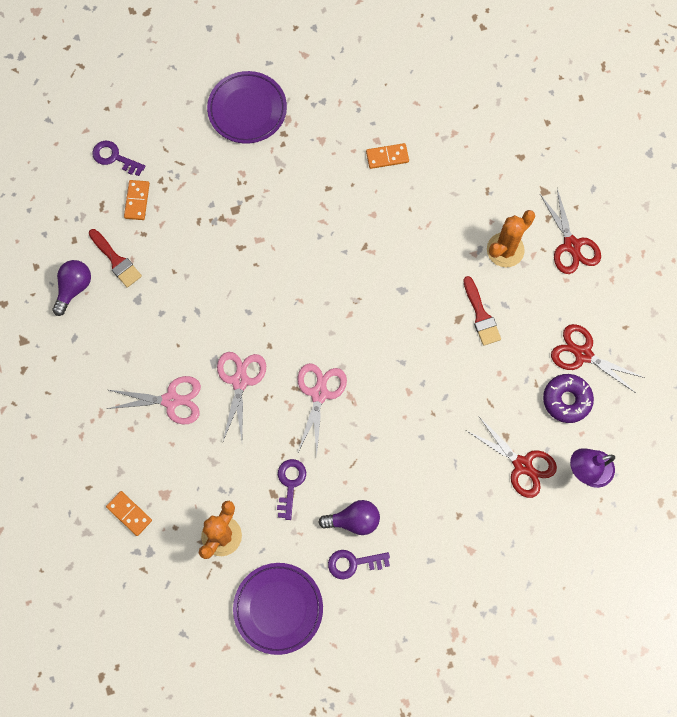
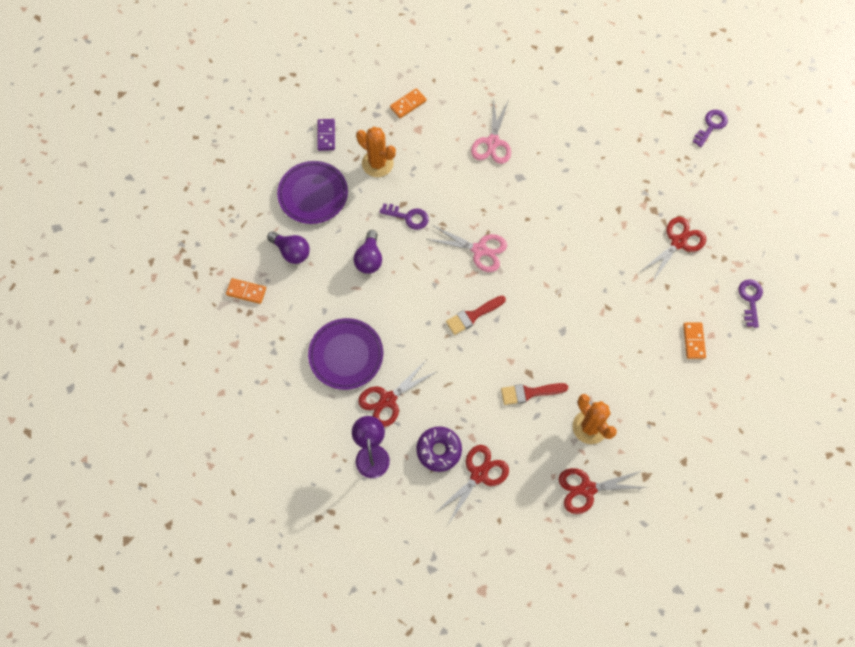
camera: 100 degrees right, 5 degrees down
purple light bulb [52,260,91,316] -> purple light bulb moved to [267,232,310,264]
red brush [89,229,142,288] -> red brush moved to [446,296,506,335]
orange domino [124,180,150,220] -> orange domino moved to [226,278,266,304]
purple plate [207,71,287,144] -> purple plate moved to [308,318,383,390]
pink scissors [217,352,266,441] -> none
purple key [328,550,390,579] -> purple key moved to [739,280,763,328]
none -> purple domino [317,119,335,151]
none -> red scissors [640,217,706,284]

